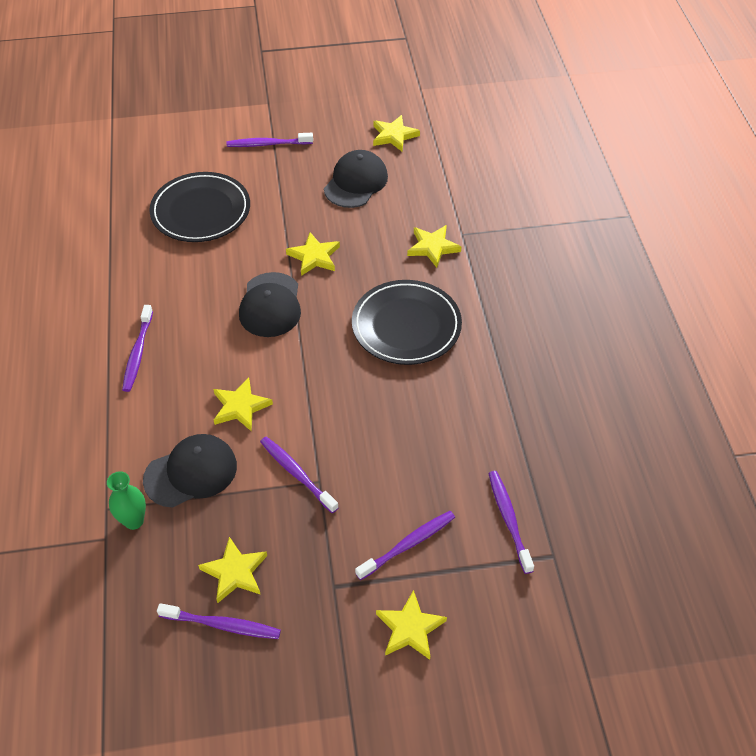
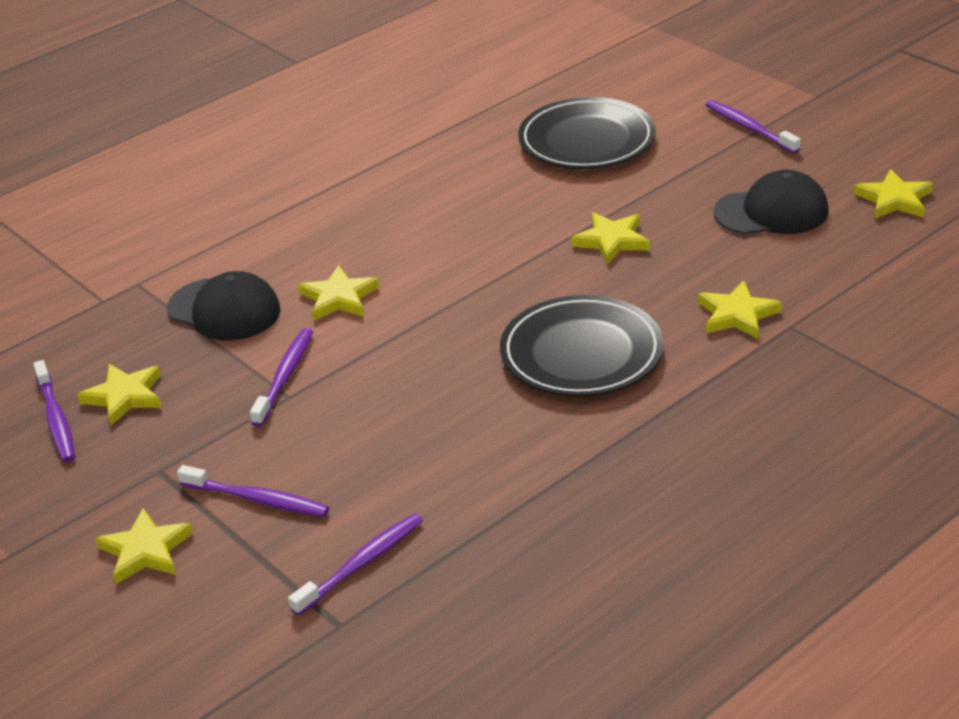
camera: 60 degrees right, 15 degrees down
green vase [107,471,146,530] -> none
purple toothbrush [122,305,153,392] -> none
black cap [239,272,301,337] -> none

